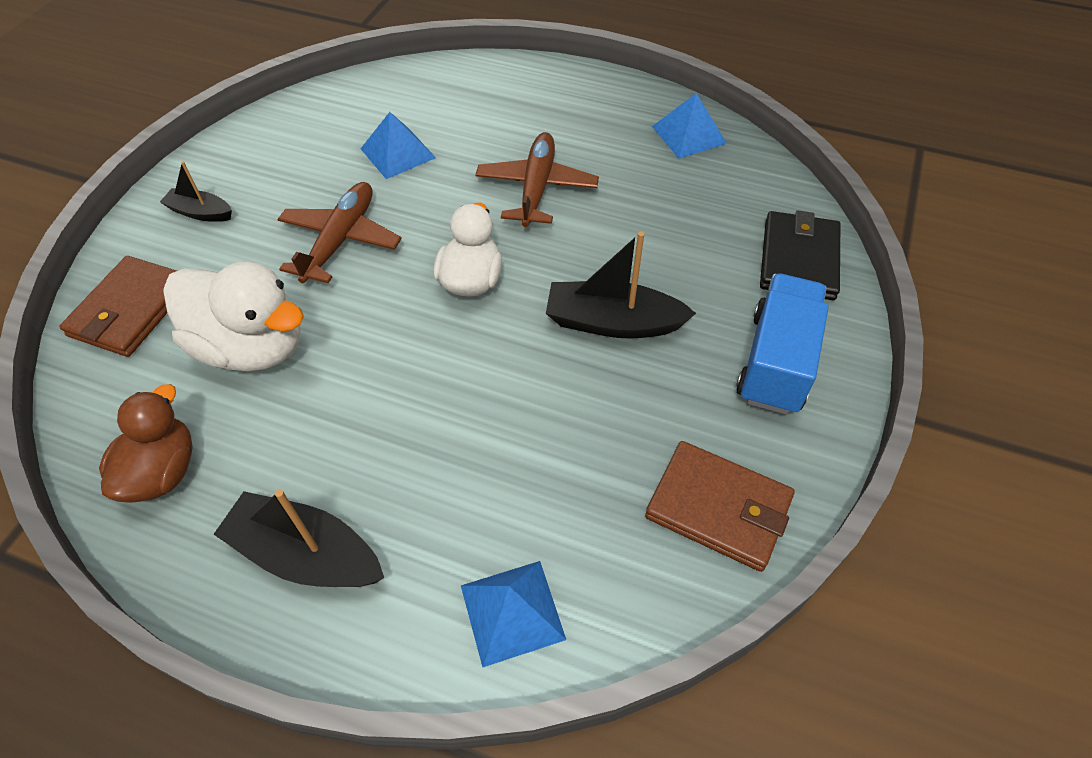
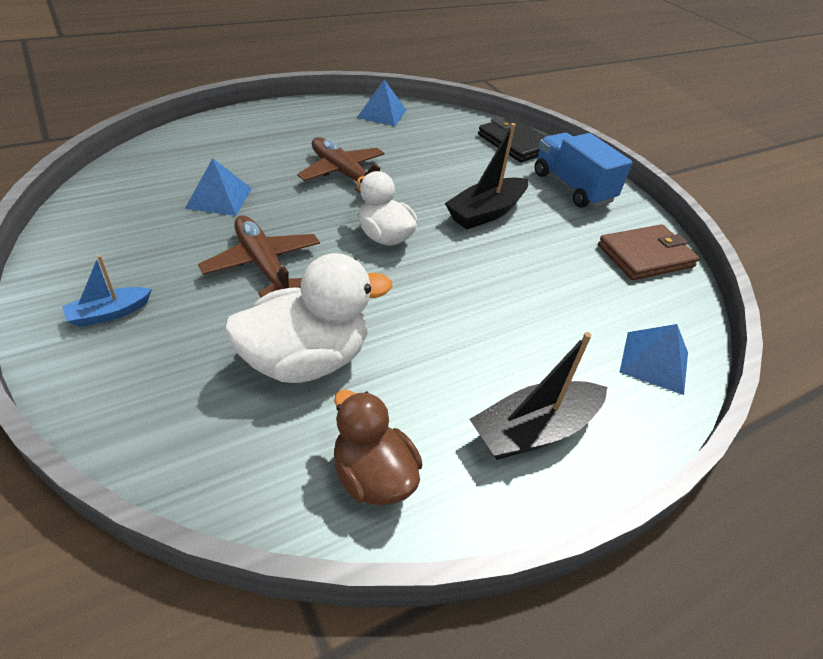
camera: 55 degrees left, 10 degrees down
brown wallet [59,256,176,357] -> none
black boat [160,162,232,222] -> blue boat [62,255,152,327]

